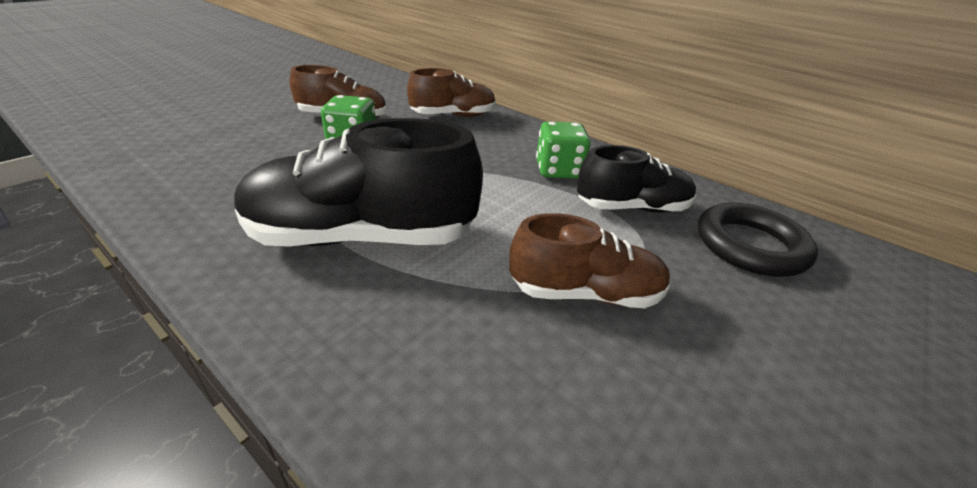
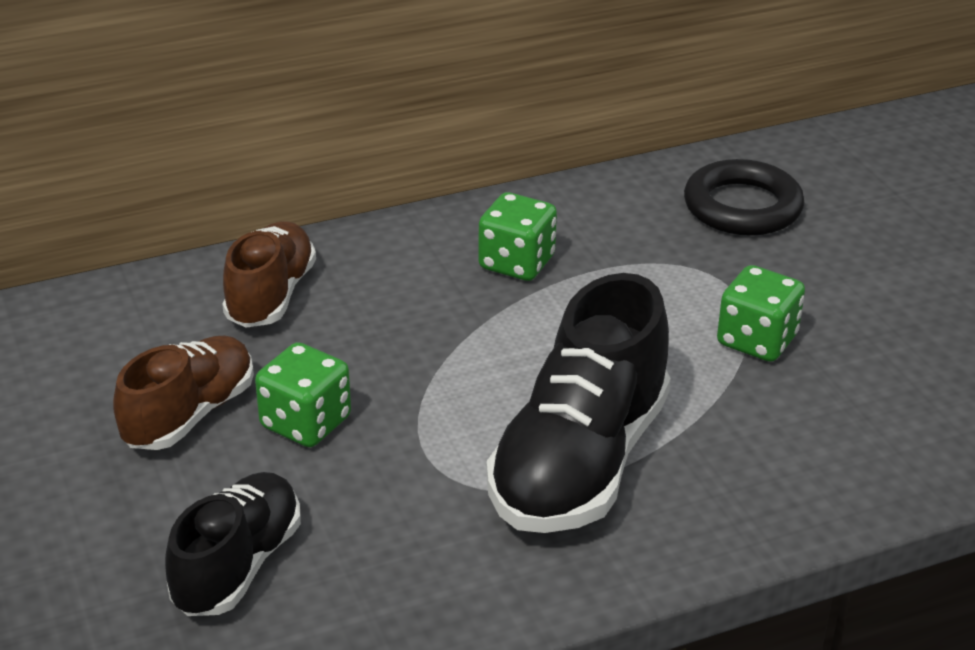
camera: 60 degrees left, 0 degrees up
brown shoe [509,213,670,308] -> green dice [717,265,805,362]
black shoe [577,145,696,213] -> black shoe moved to [165,472,301,616]

